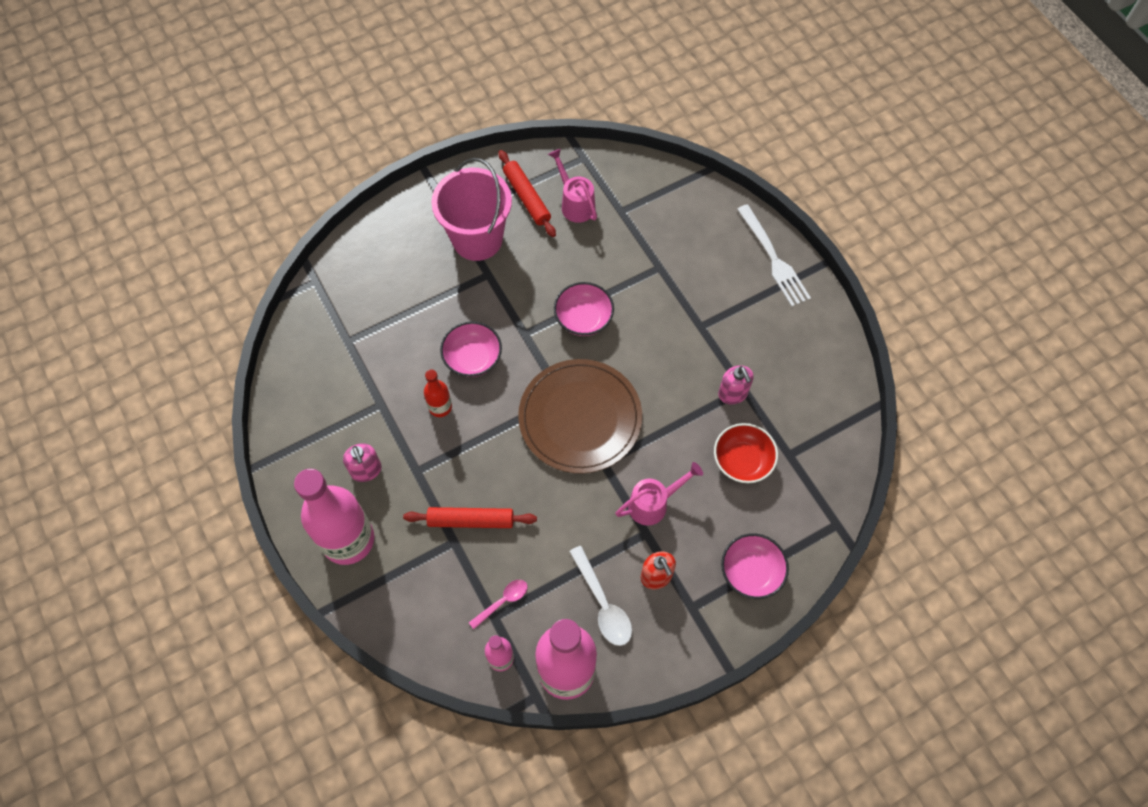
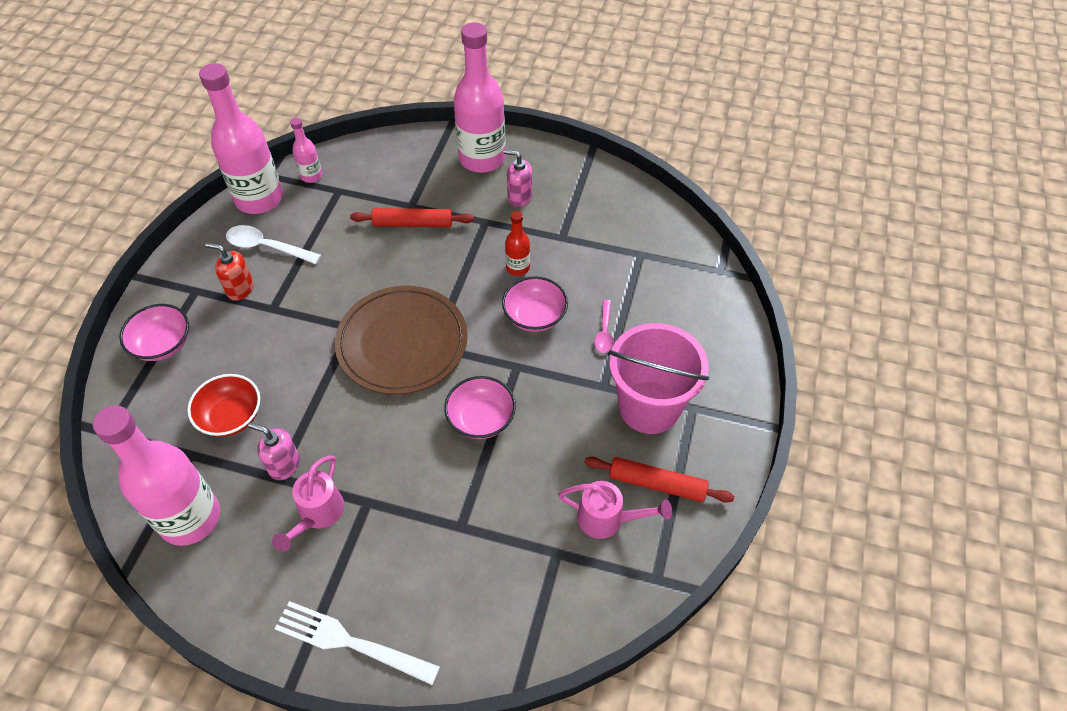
camera: 135 degrees right, 10 degrees down
red rolling pin [403,507,537,528] -> red rolling pin turned 45 degrees clockwise [350,208,474,227]
pink spoon [469,580,527,629] -> pink spoon moved to [594,300,614,353]
pink watering can [615,462,703,526] -> pink watering can moved to [272,455,344,552]
none -> pink bottle [93,405,220,546]

